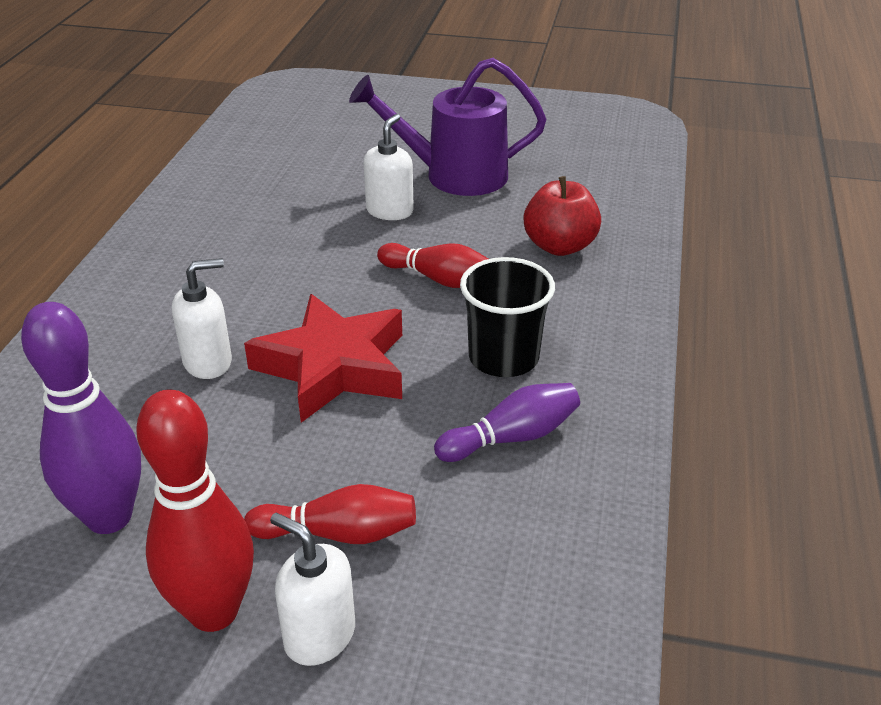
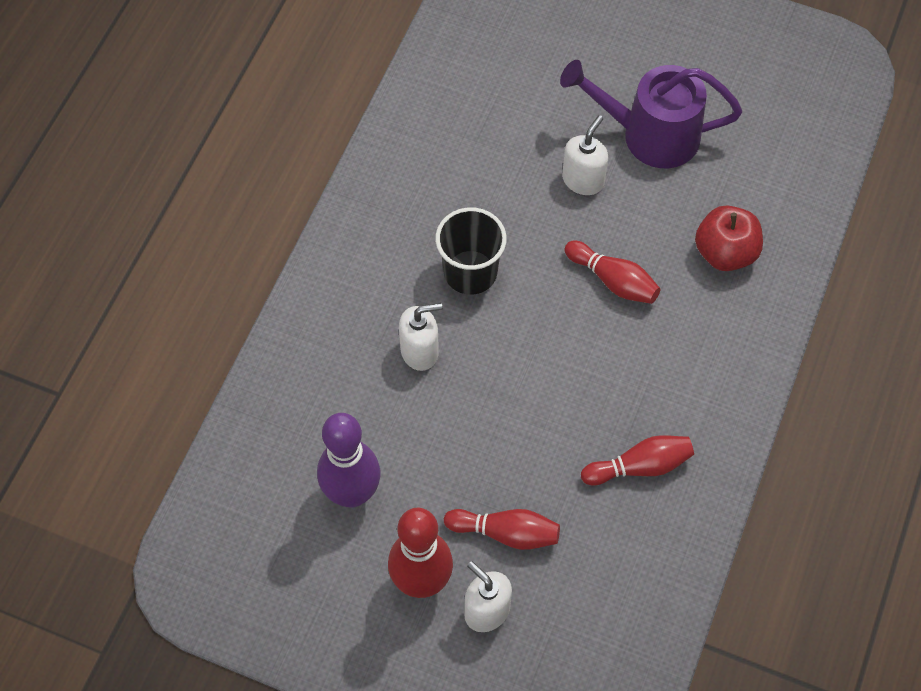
camera: 10 degrees right, 25 degrees up
red star [244,294,402,423] -> none
purple bowling pin [434,383,580,462] -> red bowling pin [581,435,694,485]
black cup [460,257,555,377] -> black cup moved to [435,207,507,295]

